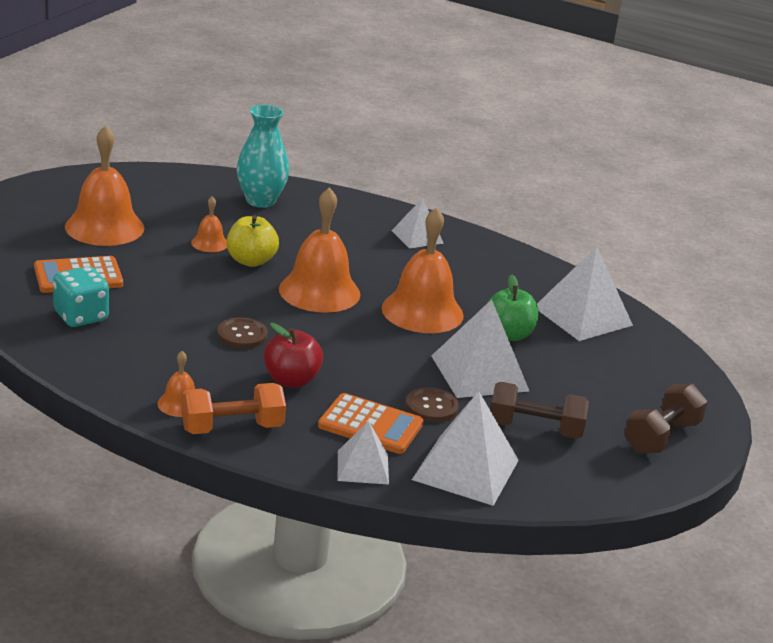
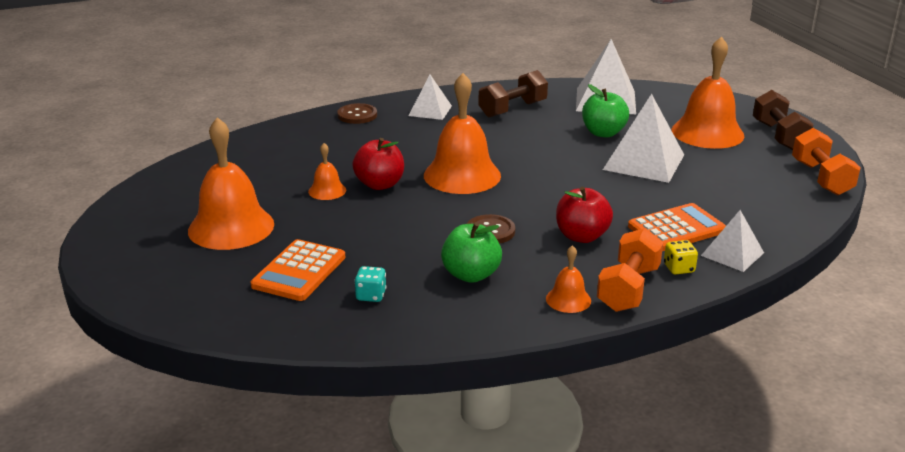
camera: 45 degrees left, 0 degrees up
turquoise dice [53,266,109,327] -> turquoise dice [354,266,387,302], size x0.56
yellow apple [226,215,279,267] -> red apple [352,138,404,190]
turquoise vase [236,105,289,208] -> none
orange bell [382,207,464,333] -> orange bell moved to [672,36,744,149]
brown button [406,387,459,422] -> brown button moved to [337,103,377,124]
white pyramid [412,391,519,506] -> none
brown dumbbell [490,382,589,439] -> brown dumbbell moved to [478,70,548,117]
none -> green apple [441,222,502,283]
none -> yellow dice [664,240,698,274]
none -> orange dumbbell [792,128,861,196]

